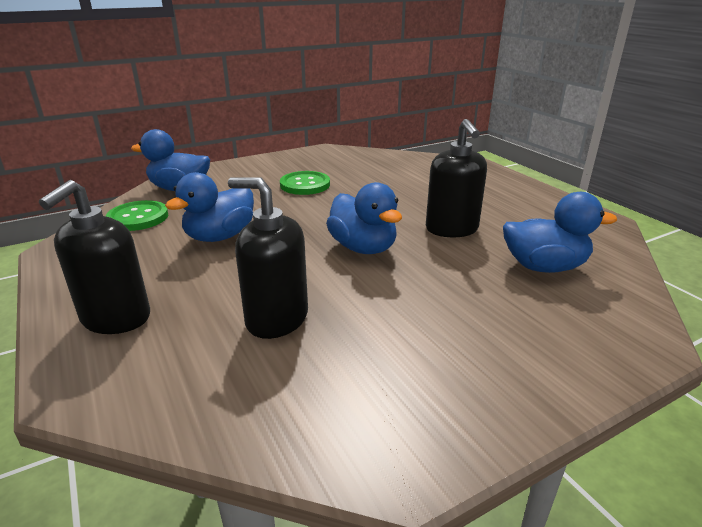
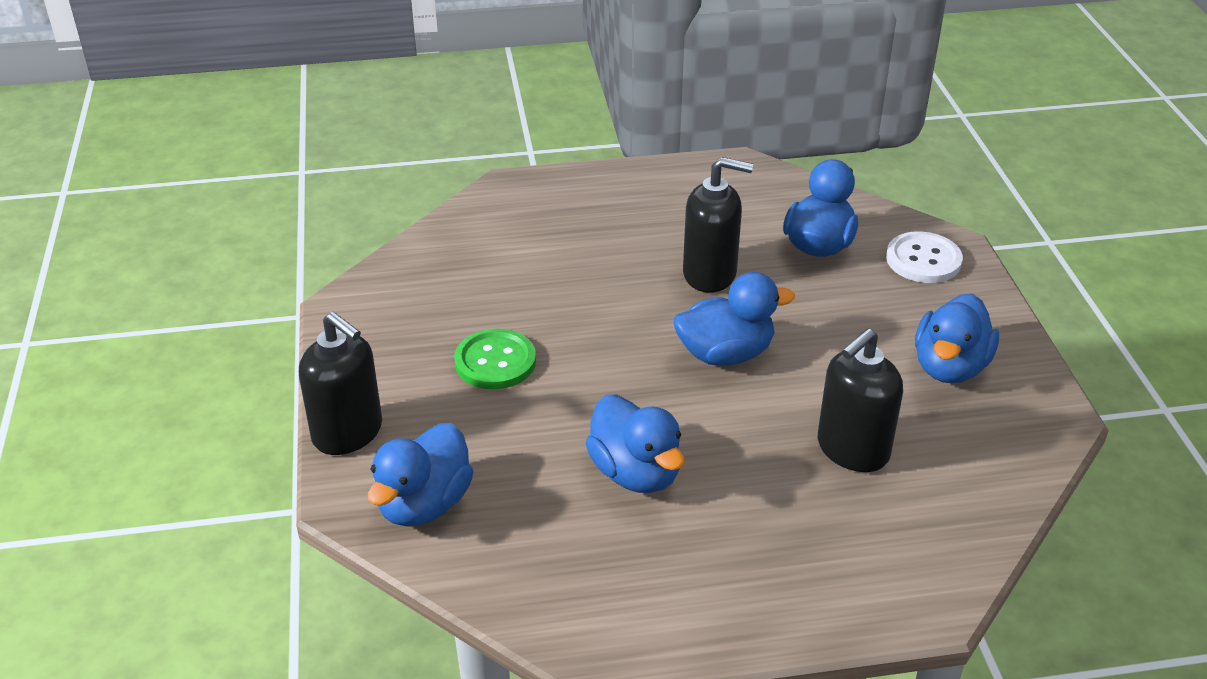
camera: 70 degrees left, 10 degrees up
black soap dispenser [39,180,150,334] -> black soap dispenser moved to [299,312,382,455]
green button [106,200,168,231] -> none
none -> white button [886,231,963,283]
none -> blue duck [915,294,999,384]

